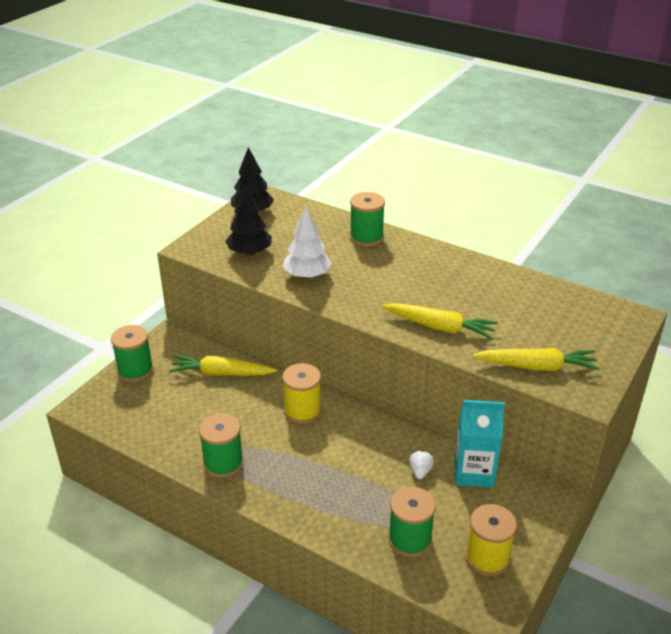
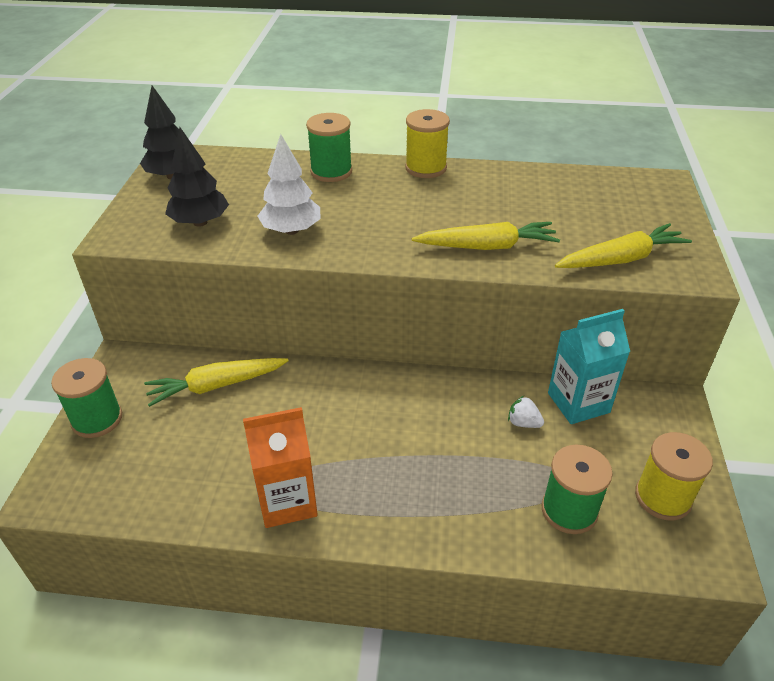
camera: 25 degrees left, 5 degrees up
green spool [199,413,244,478] -> orange carton [243,407,318,528]
yellow spool [282,363,321,424] -> yellow spool moved to [405,109,450,178]
white strawberry [409,450,434,479] -> white strawberry turned 45 degrees counterclockwise [508,396,544,428]

